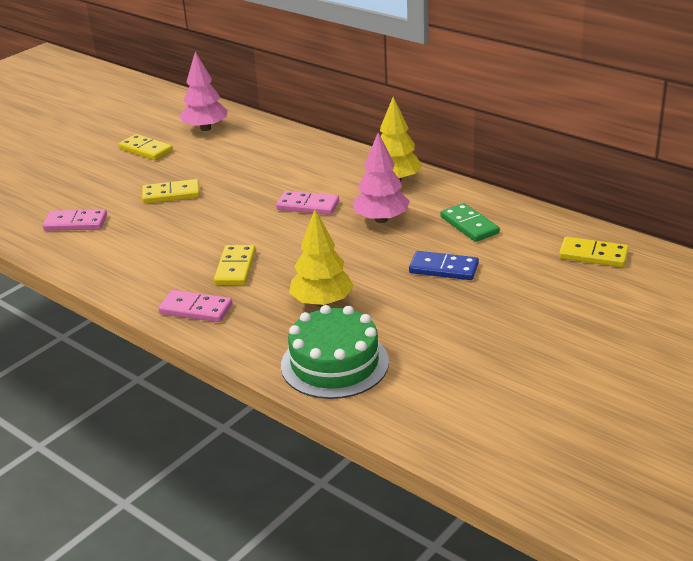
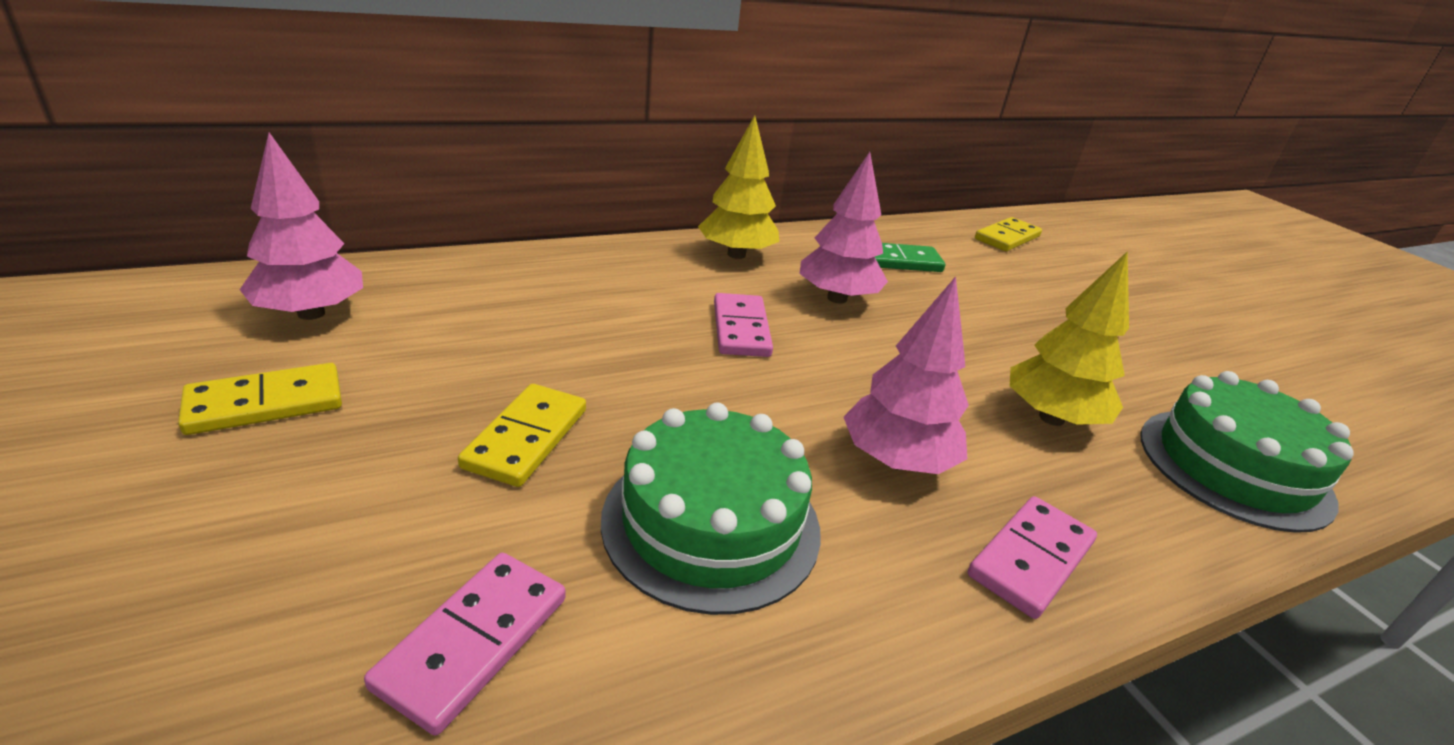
camera: 70 degrees left, 0 degrees up
yellow domino [214,245,256,285] -> pink tree [844,276,969,474]
pink domino [276,191,339,215] -> pink domino turned 45 degrees counterclockwise [714,293,773,357]
blue domino [409,251,479,280] -> none
none -> green cake [601,403,821,615]

